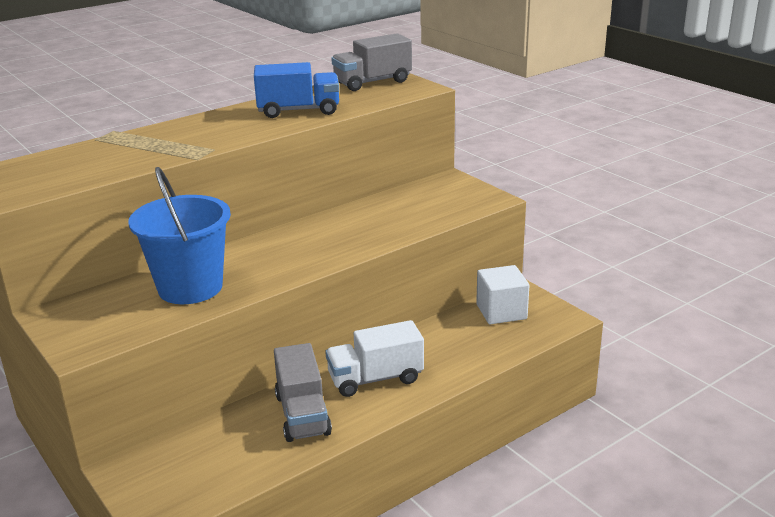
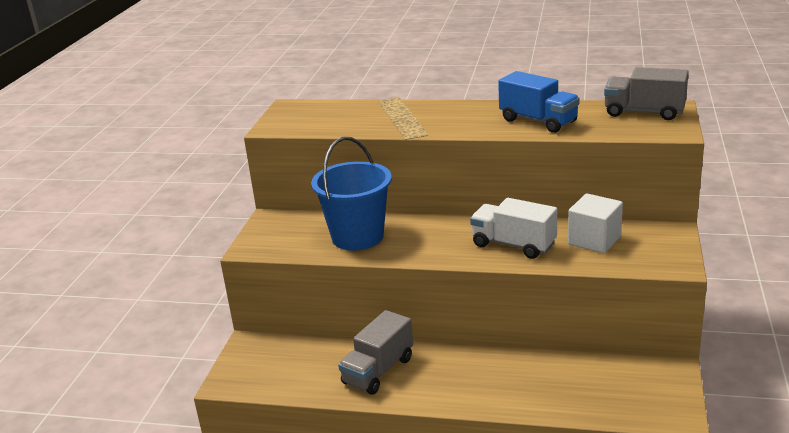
camera: 50 degrees right, 0 degrees up
white truck [325,320,424,397] -> white truck moved to [470,198,557,259]
white cube [476,265,529,324] -> white cube moved to [568,193,623,253]

